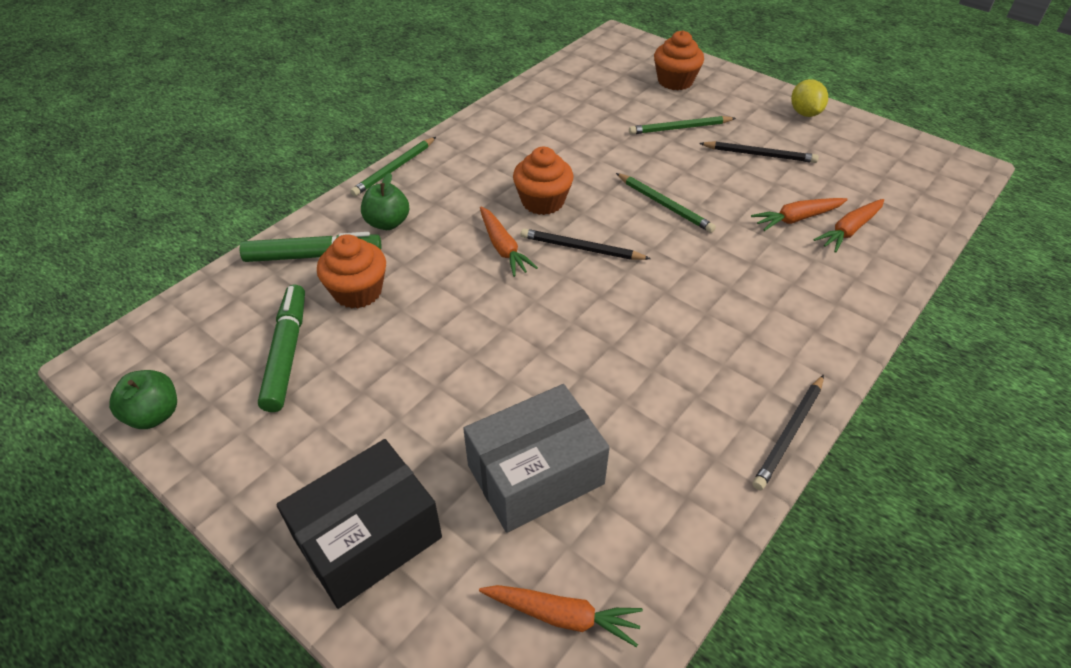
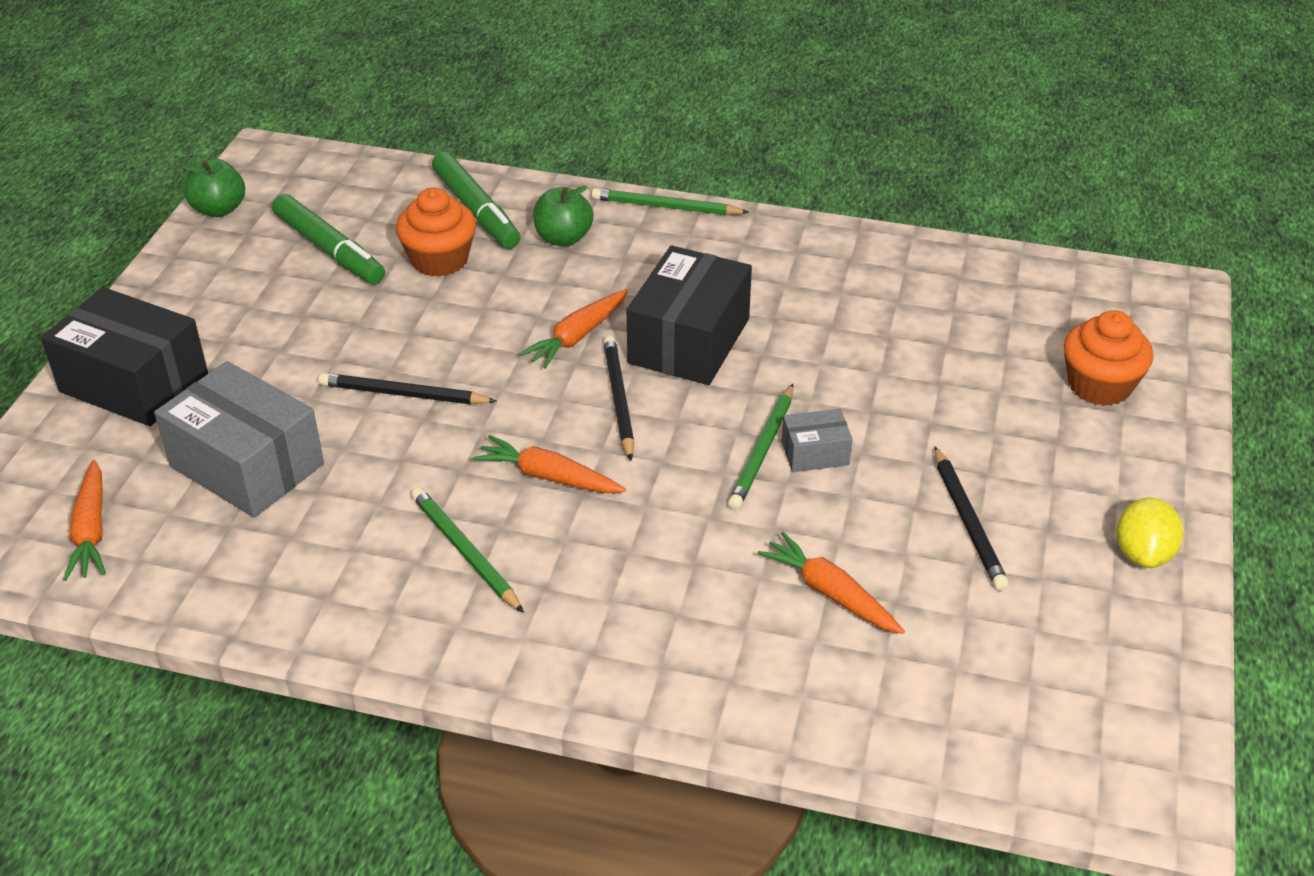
camera: 65 degrees right, 5 degrees down
green marker [258,285,305,412] -> green marker turned 75 degrees clockwise [272,194,385,284]
orange cupcake [513,147,574,215] -> black box [627,245,752,385]
green pencil [629,116,736,135] -> green pencil moved to [411,487,524,613]
black pencil [752,375,824,490] -> black pencil moved to [319,373,497,404]
yellow lemon [791,79,828,117] -> yellow lemon turned 45 degrees counterclockwise [1116,497,1184,568]
orange carrot [814,199,884,253] -> orange carrot moved to [473,435,626,493]
none -> grey box [782,409,853,472]

